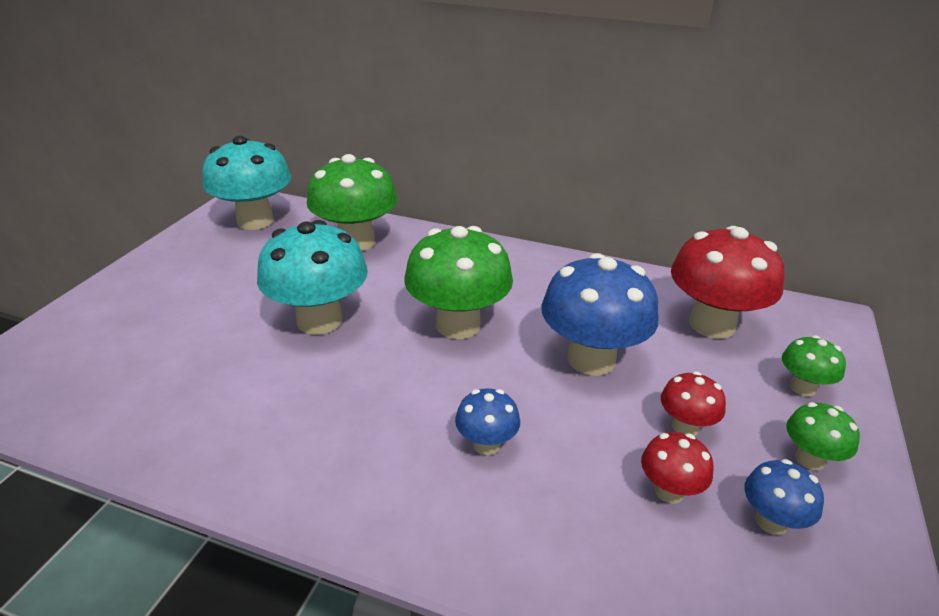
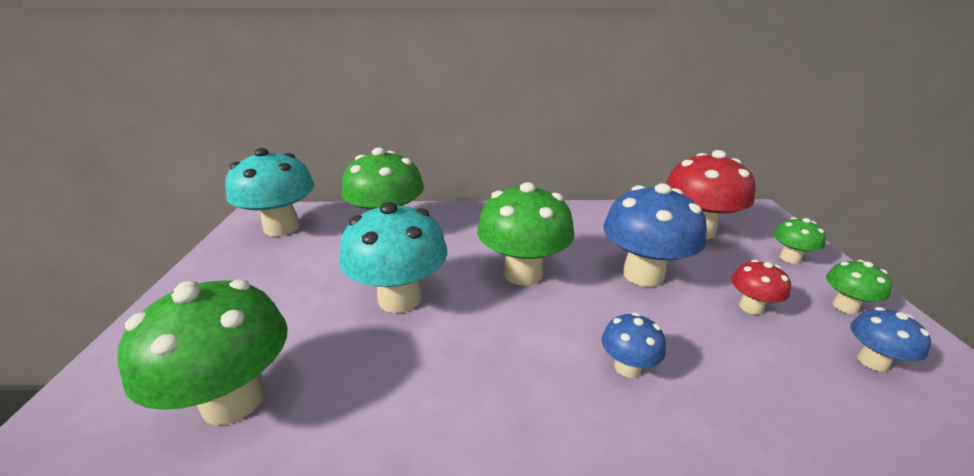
camera: 20 degrees left, 5 degrees down
red mushroom [641,432,713,503] -> none
none -> green mushroom [117,279,288,425]

